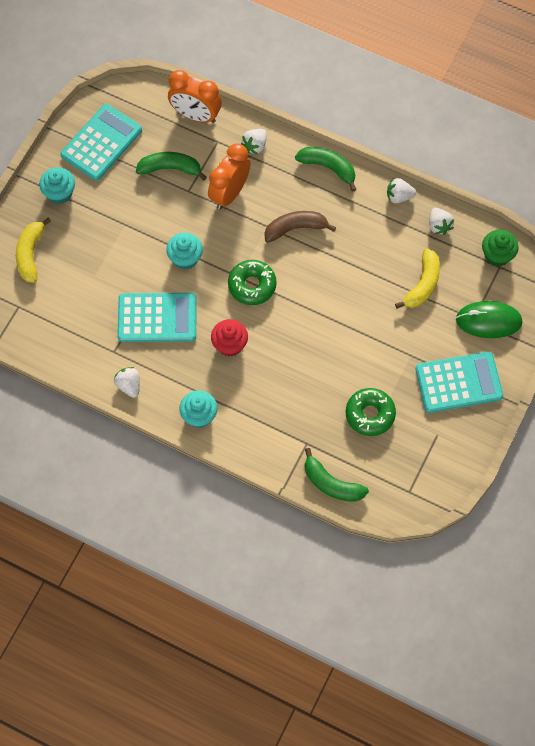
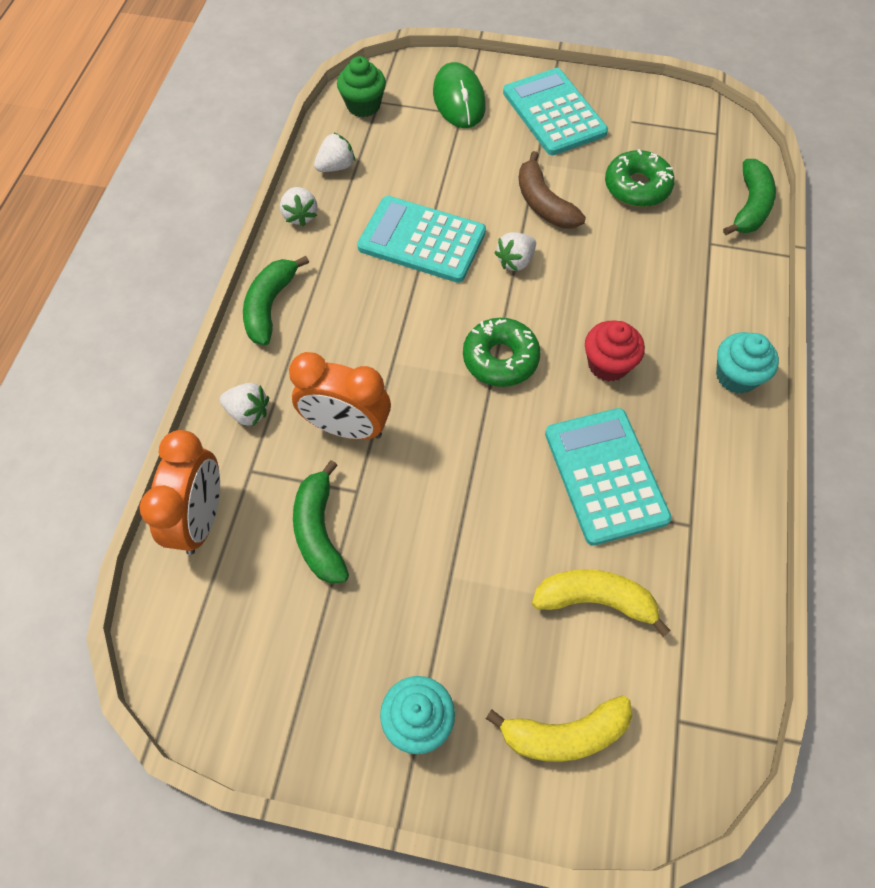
camera: 105 degrees left, 5 degrees down
turquoise calculator [60,104,142,181] -> turquoise calculator moved to [357,196,486,283]
white strawberry [114,367,140,398] -> white strawberry moved to [494,232,536,271]
turquoise cupcake [166,233,203,269] -> none
brown banana [264,211,336,243] -> brown banana moved to [519,151,586,229]
yellow banana [395,249,440,309] -> yellow banana moved to [532,569,671,637]

